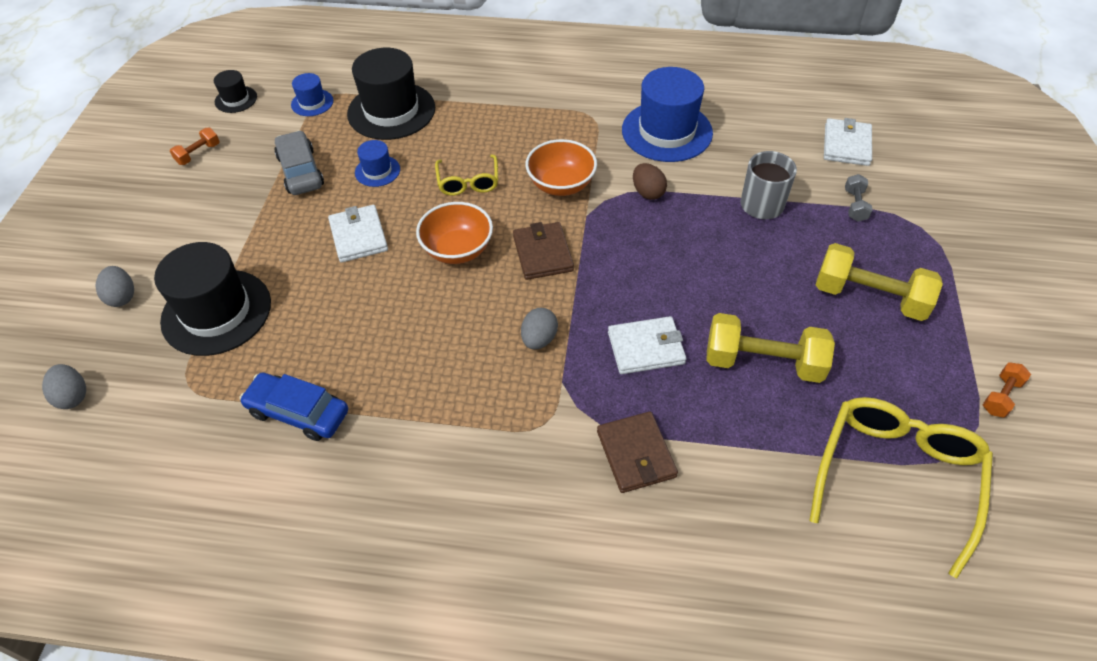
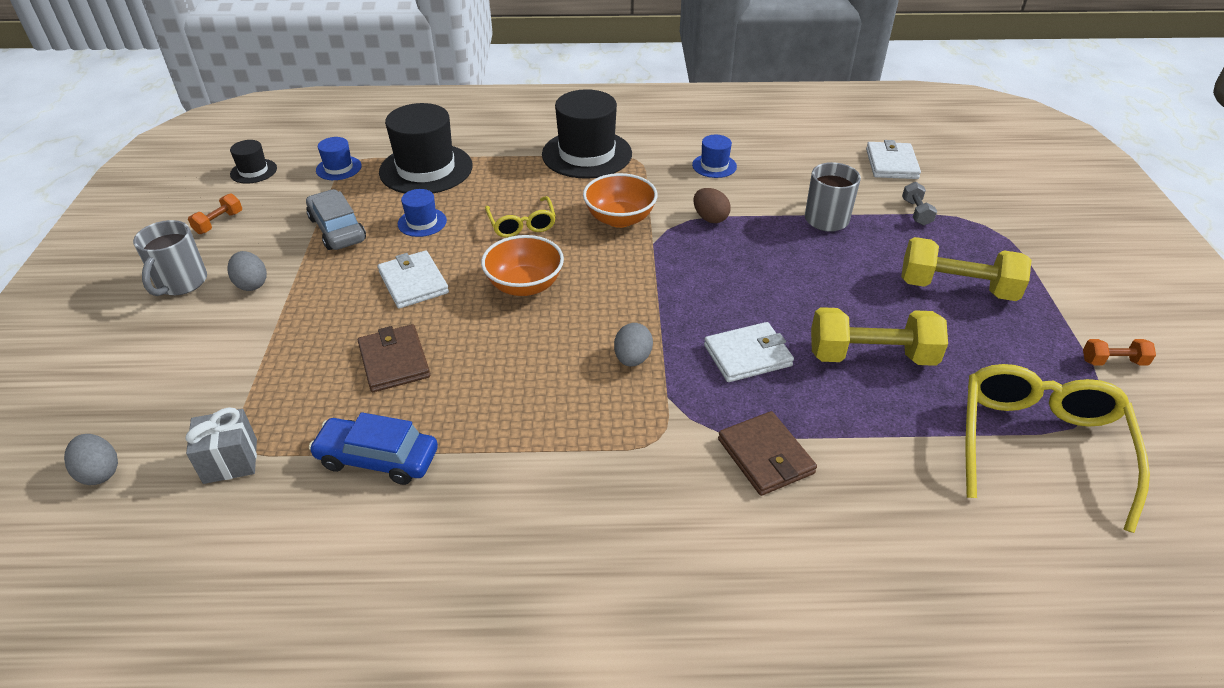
camera: 10 degrees left, 10 degrees down
grey egg [95,266,134,307] -> grey egg moved to [228,251,267,291]
black hat [154,242,271,356] -> black hat moved to [542,89,632,179]
brown wallet [513,222,574,280] -> brown wallet moved to [358,324,430,392]
blue hat [622,67,713,162] -> blue hat [692,135,737,178], size x0.48
orange dumbbell [983,362,1031,418] -> orange dumbbell turned 60 degrees clockwise [1083,339,1156,366]
none -> grey mug [133,220,207,296]
none -> grey gift [185,407,257,484]

